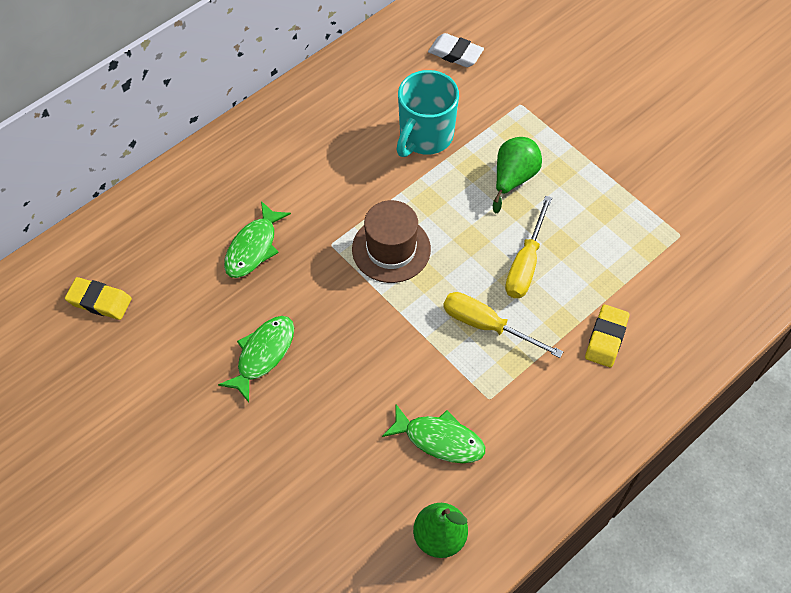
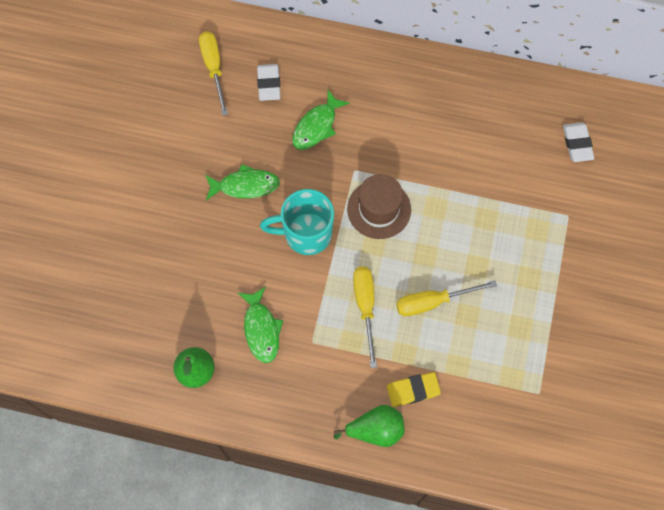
camera: 55 degrees right, 10 degrees up
yellow eraser [65,277,132,320] -> yellow screwdriver [199,31,228,116]
green fish [224,201,291,278] -> green fish turned 45 degrees counterclockwise [292,90,350,150]
turquoise mug [397,70,459,157] -> turquoise mug moved to [260,189,334,255]
green pear [493,137,542,214] -> green pear moved to [334,405,405,447]
none -> white eraser [257,64,281,101]

